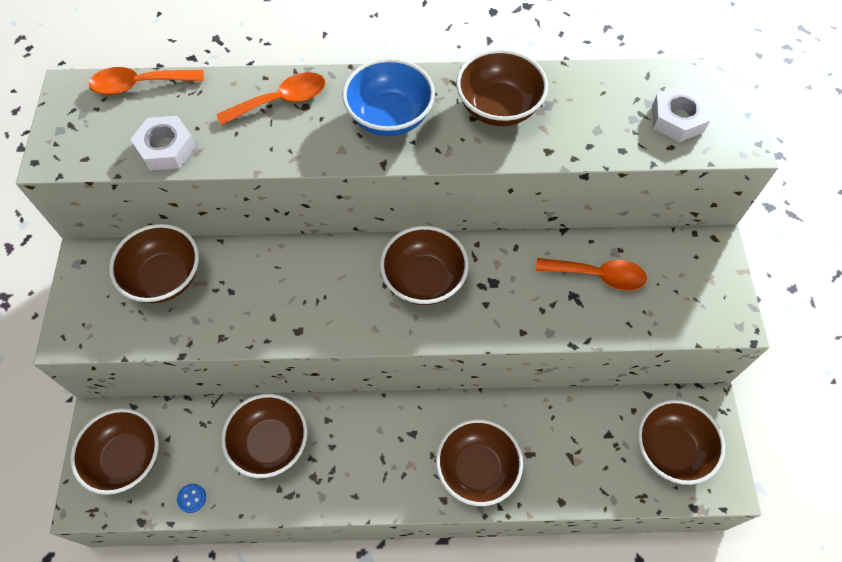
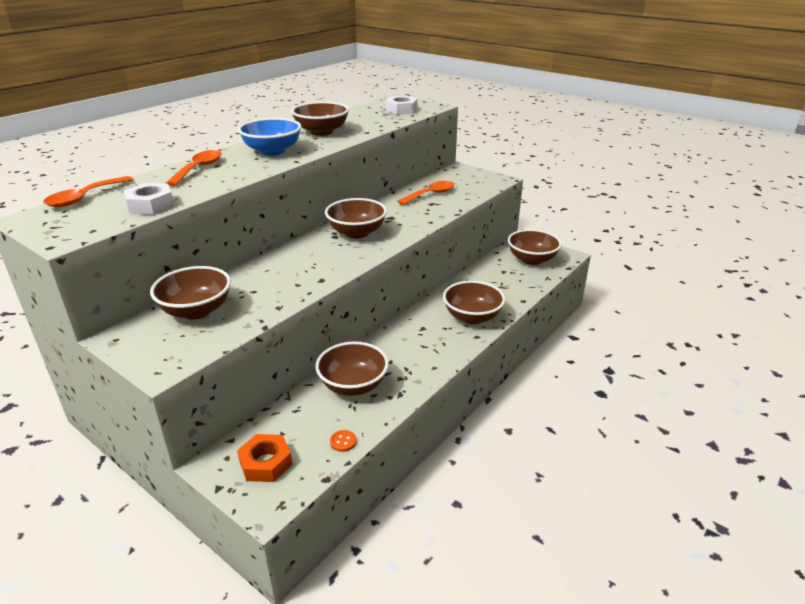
camera: 50 degrees left, 30 degrees down
brown bowl [70,408,159,495] -> orange nut [237,434,292,482]
blue button [177,484,206,513] -> orange button [330,430,356,452]

